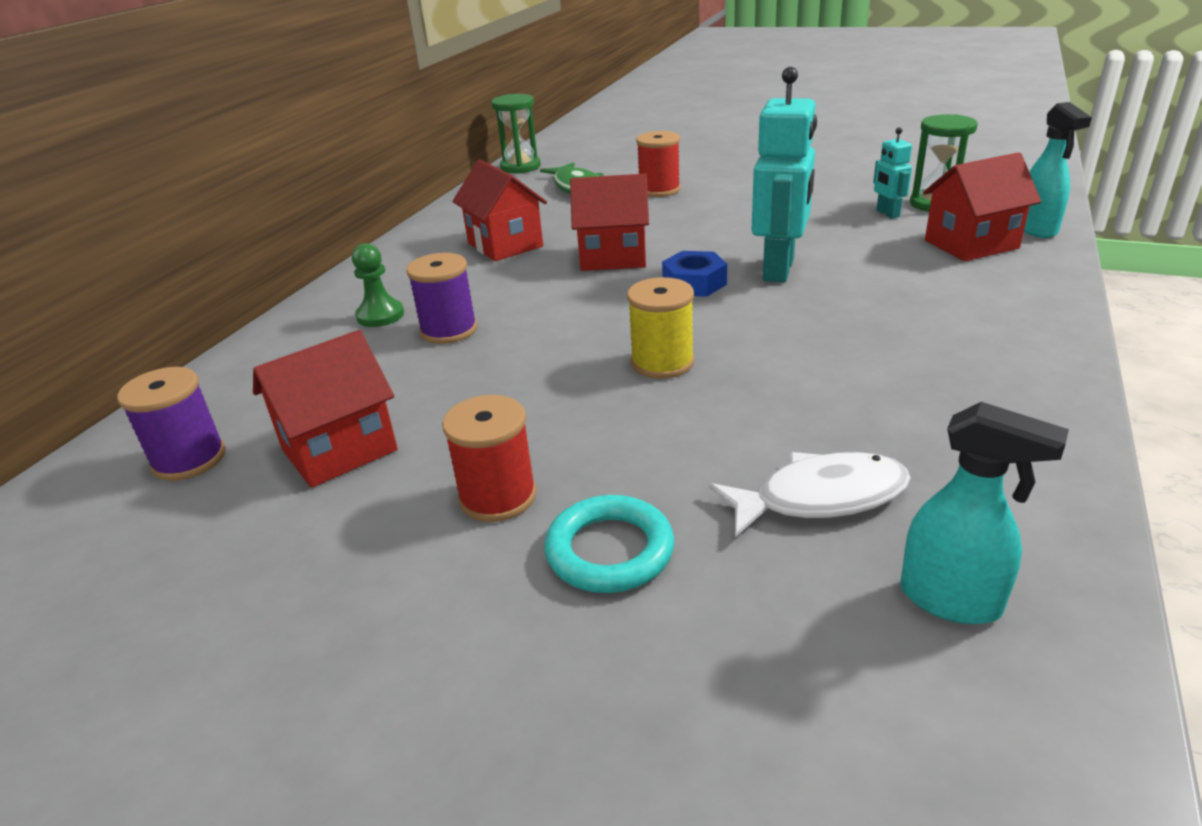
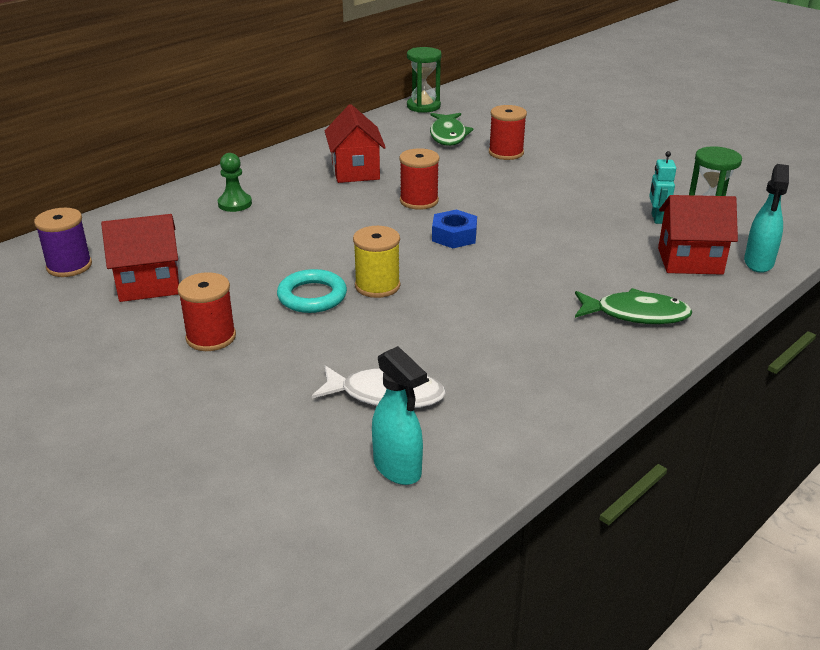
camera: 20 degrees right, 0 degrees up
purple spool [406,253,477,344] -> none
turquoise ring [544,495,674,593] -> turquoise ring moved to [277,269,347,313]
red house [570,174,649,271] -> red spool [399,148,439,210]
turquoise robot [752,67,817,282] -> none
none -> green fish [575,288,693,324]

